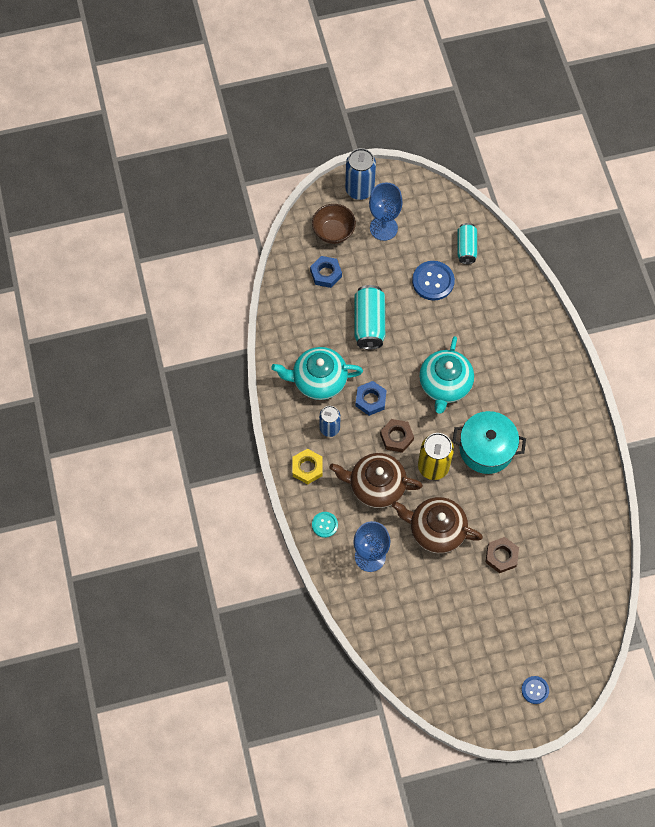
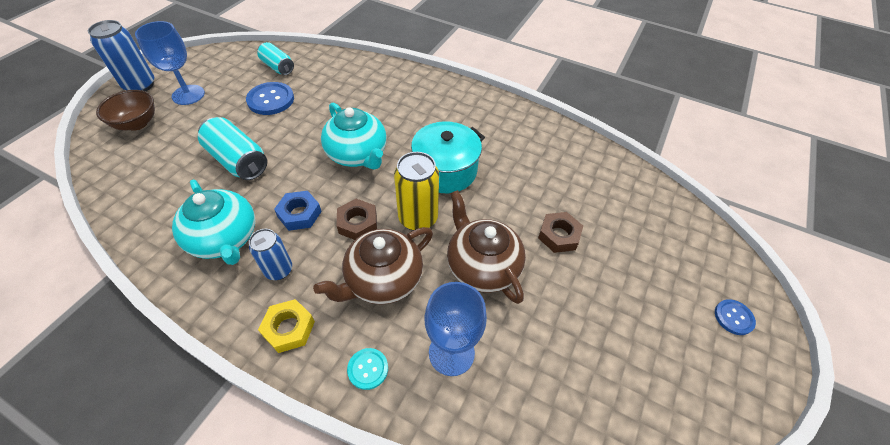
camera: 50 degrees left, 15 degrees down
turquoise teapot [271,347,363,400] -> turquoise teapot turned 75 degrees counterclockwise [172,180,255,265]
blue nut [310,256,342,288] -> none
brown teapot [392,497,483,554] -> brown teapot turned 90 degrees clockwise [447,190,526,304]

